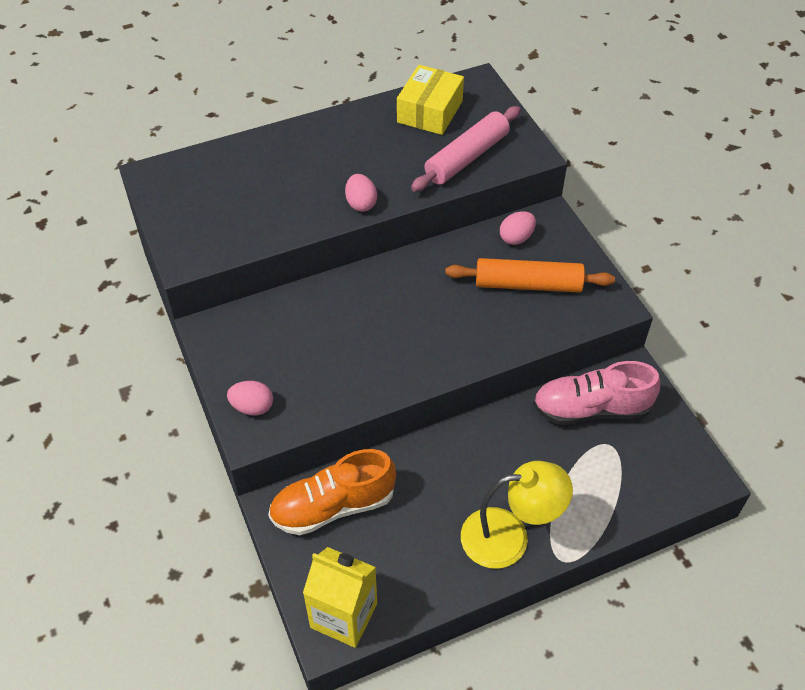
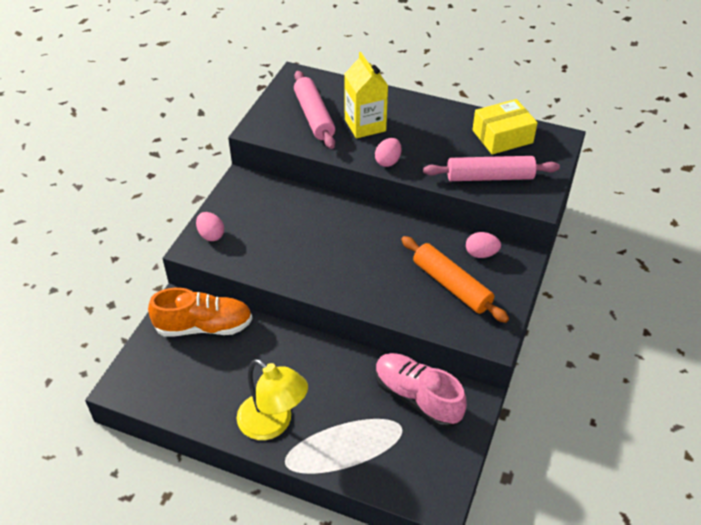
camera: 45 degrees right, 5 degrees down
orange shoe [268,449,396,535] -> orange shoe turned 150 degrees clockwise [148,288,252,337]
yellow carton [303,547,377,648] -> yellow carton moved to [344,52,388,138]
none -> pink rolling pin [294,71,335,149]

